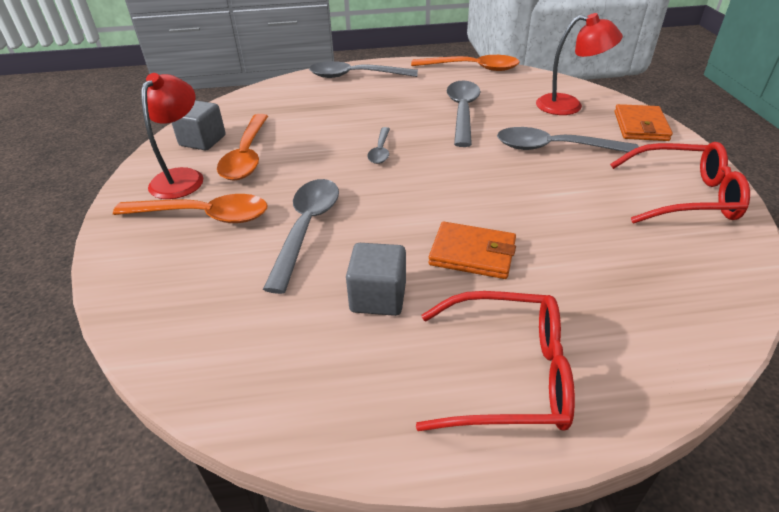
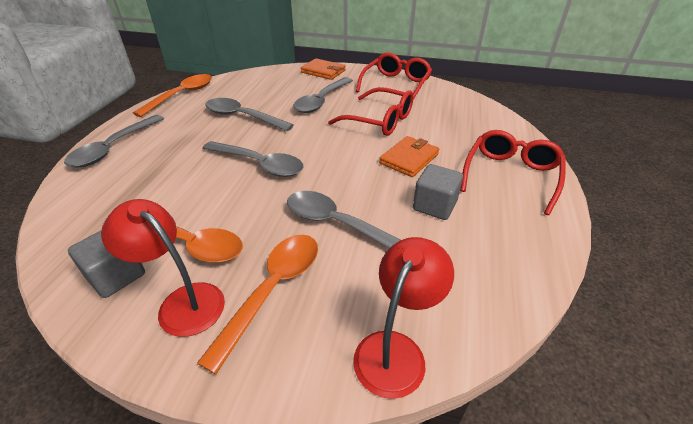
camera: 70 degrees left, 0 degrees up
grey spoon [367,127,390,164] -> grey spoon [202,141,304,177], size x1.81
red lamp [536,13,623,115] -> red lamp moved to [353,237,454,399]
none -> red glasses [328,87,414,136]

